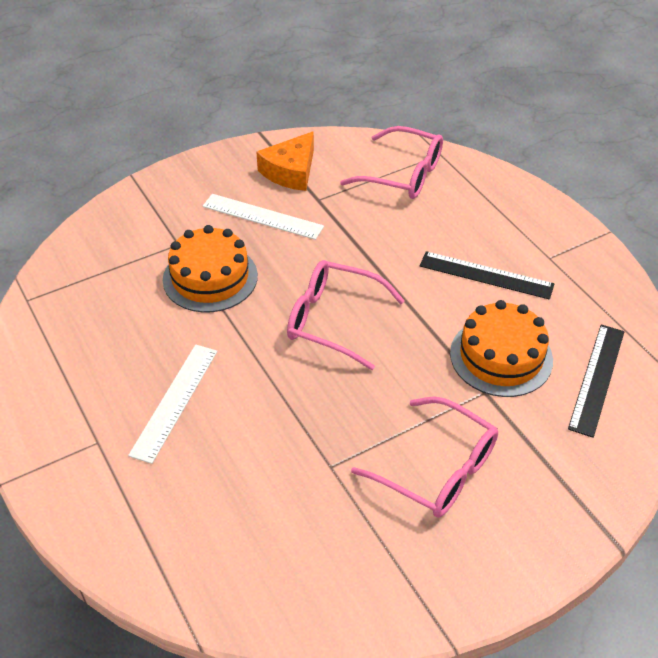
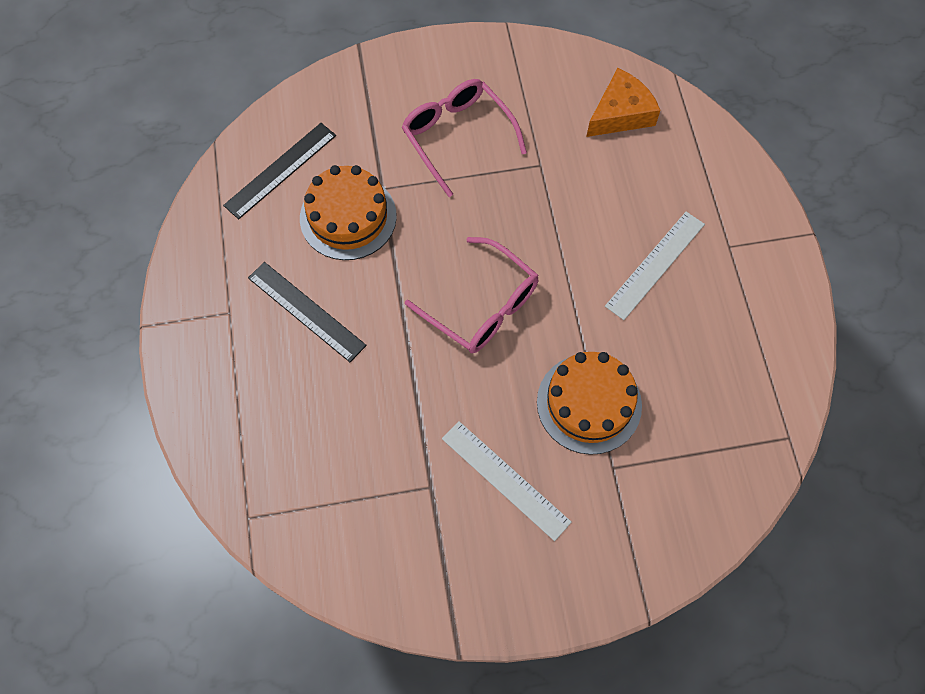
camera: 160 degrees left, 20 degrees up
orange cheese [256,131,314,191] -> orange cheese moved to [586,68,660,137]
pink glasses [340,126,443,199] -> none

